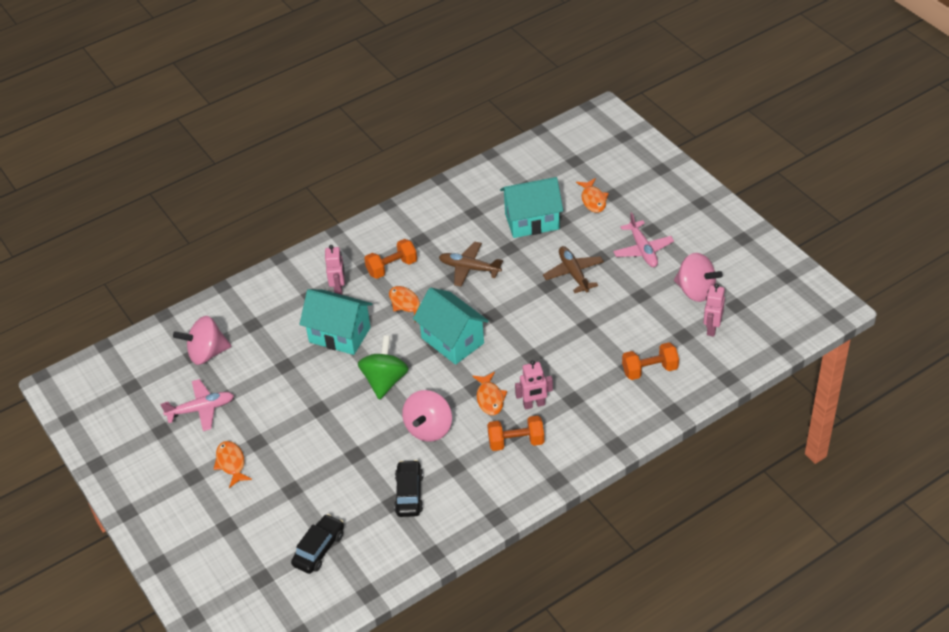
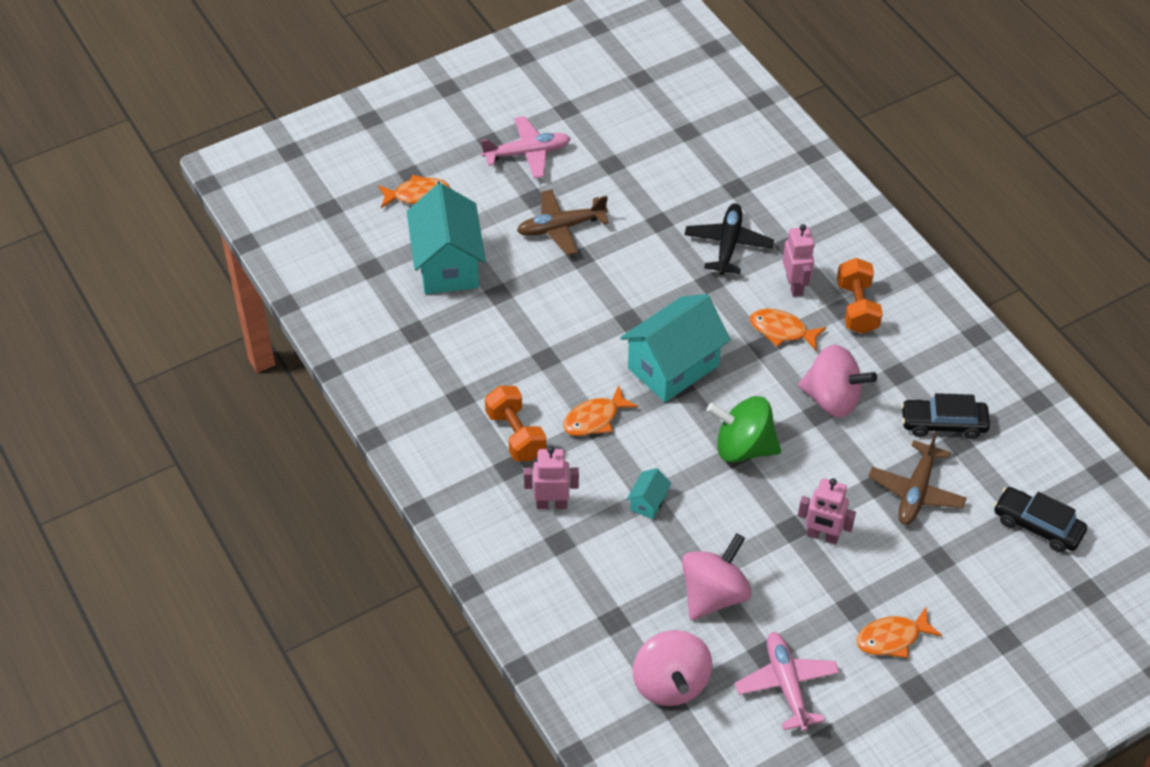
camera: 90 degrees left, 5 degrees up
turquoise house [300,289,372,355] -> turquoise house [627,468,671,519], size x0.43
brown plane [439,242,503,287] -> brown plane moved to [868,431,967,525]
orange fish [472,372,507,415] -> orange fish turned 150 degrees counterclockwise [750,309,826,351]
orange dumbbell [622,342,679,380] -> none
pink spinning top [674,253,723,302] -> pink spinning top moved to [682,533,752,620]
pink robot [703,283,725,337] -> pink robot moved to [798,478,856,545]
none -> black plane [685,203,774,275]

